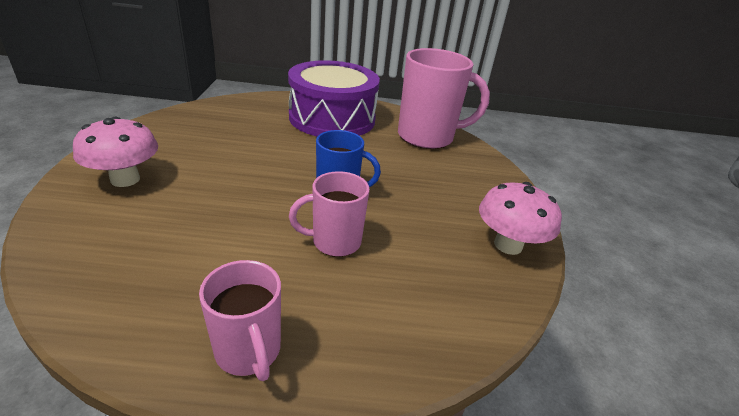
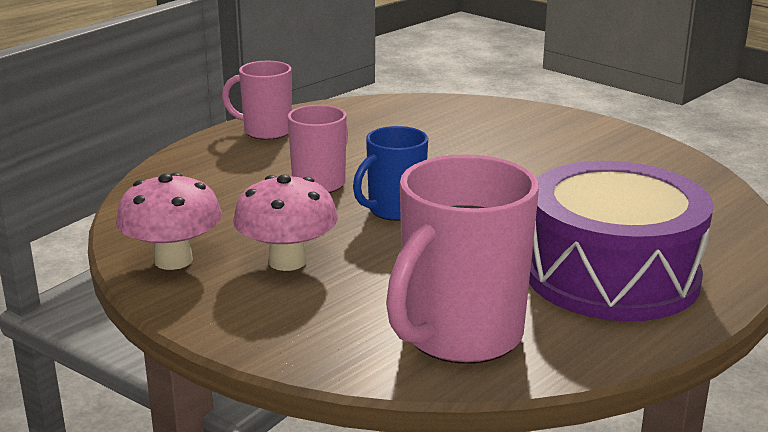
camera: 135 degrees right, 10 degrees down
pink mushroom [73,117,158,187] -> pink mushroom moved to [233,174,338,271]

